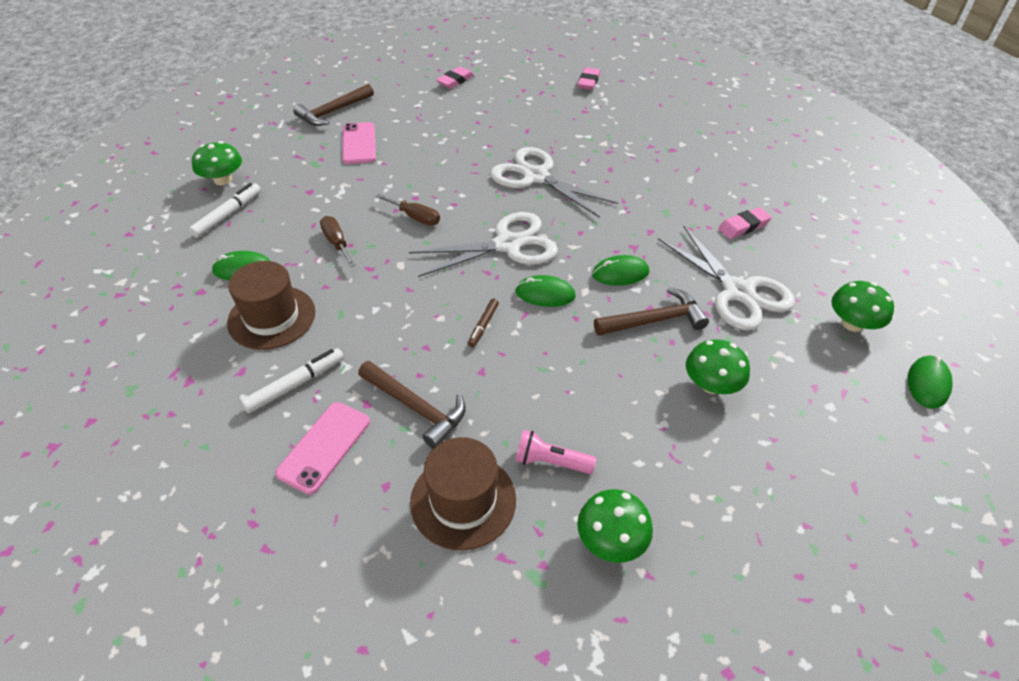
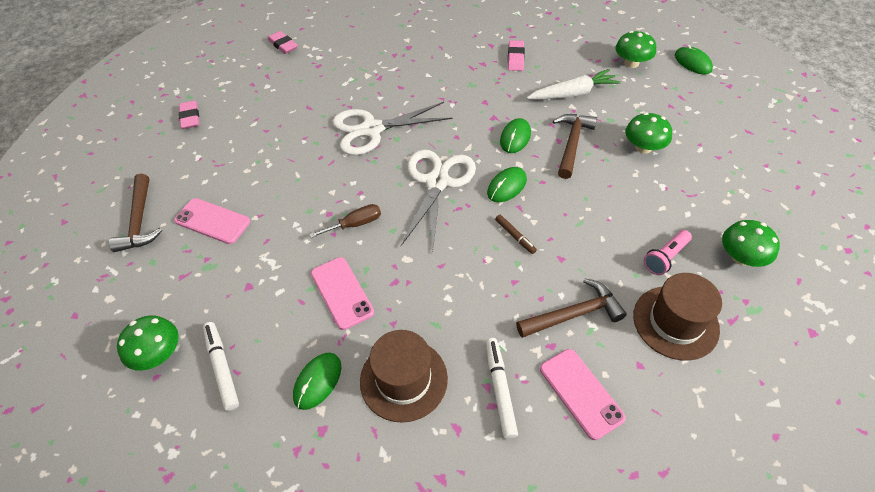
camera: 55 degrees left, 5 degrees up
brown screwdriver [320,216,355,267] -> pink phone [311,257,374,330]
white scissors [658,226,795,330] -> white carrot [527,69,621,100]

